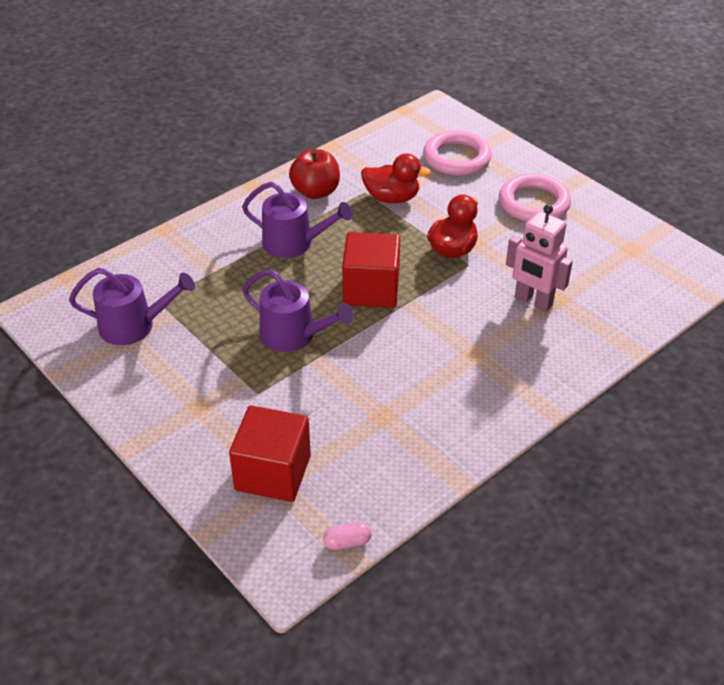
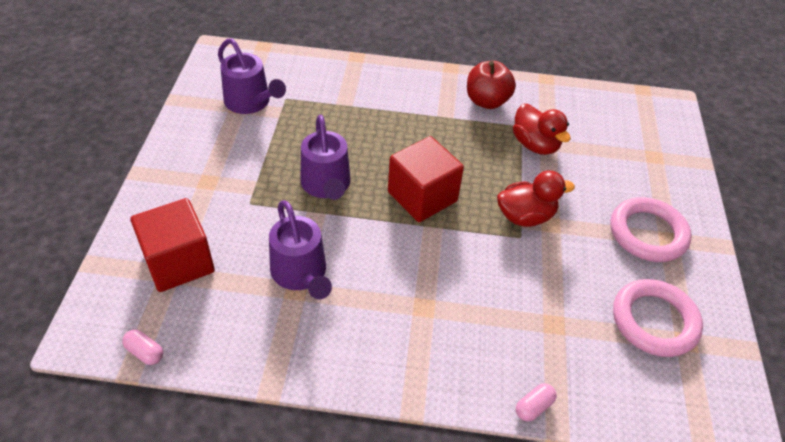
camera: 45 degrees right, 5 degrees up
purple watering can [242,182,353,258] -> purple watering can moved to [269,200,332,299]
pink ring [423,130,492,176] -> pink ring moved to [613,279,703,357]
pink robot [506,204,573,312] -> none
none -> pink capsule [516,383,556,422]

